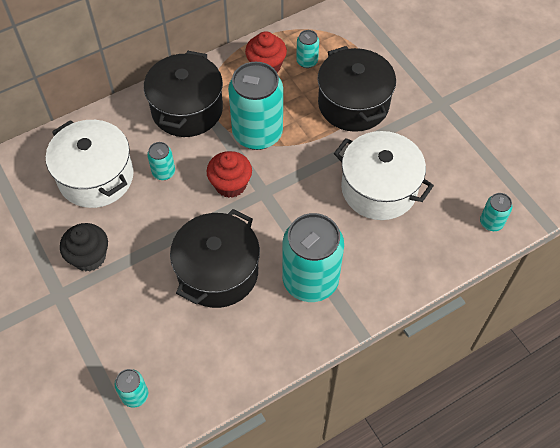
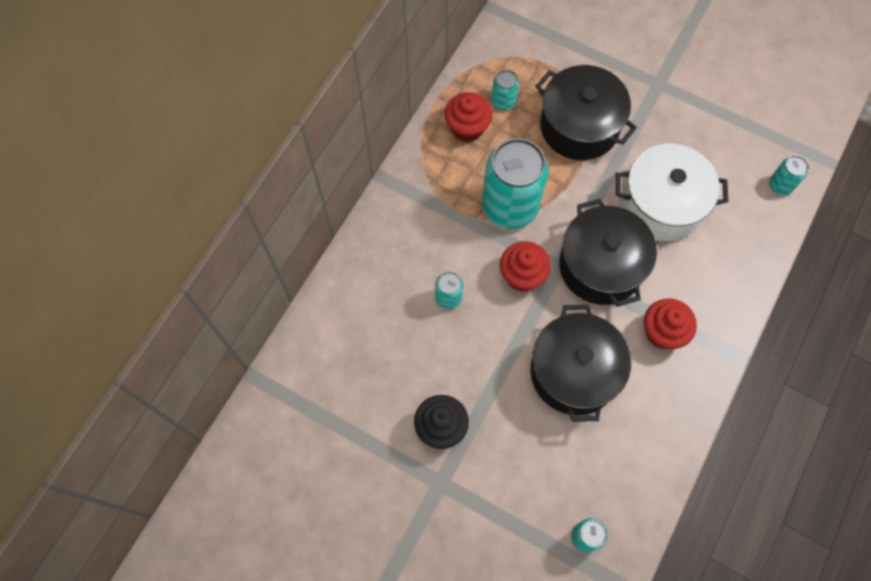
camera: 30 degrees left, 10 degrees up
white pot [46,120,134,208] -> none
black pot [144,51,223,137] -> black pot moved to [559,198,657,307]
turquoise can [282,213,344,302] -> red cupcake [644,299,697,349]

